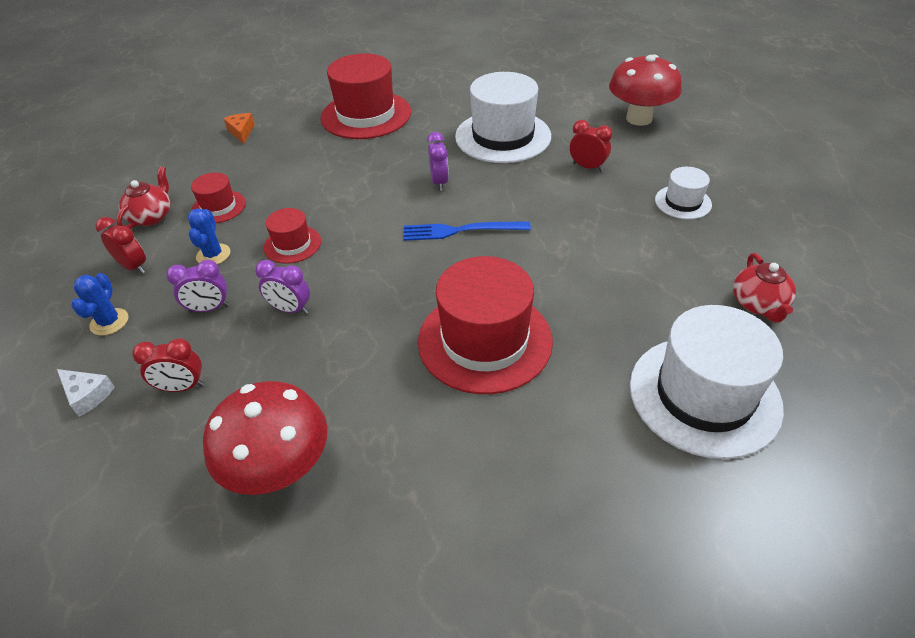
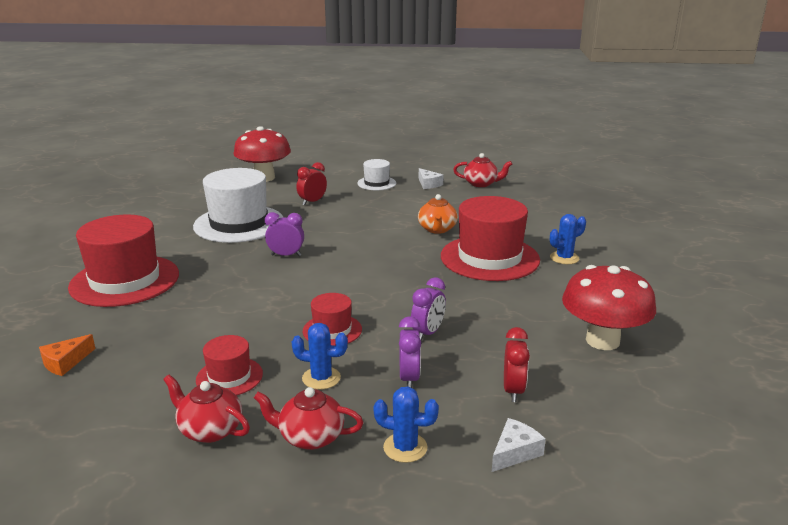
camera: 80 degrees left, 20 degrees down
red clock [96,217,146,273] -> red teapot [254,387,364,450]
orange cheese [223,113,255,144] -> orange cheese turned 45 degrees counterclockwise [39,334,96,376]
blue fork [403,221,531,241] -> none
white hat [630,305,784,459] -> none
none -> orange teapot [418,194,458,234]
none -> white cheese [419,168,444,189]
none -> blue cactus [550,214,586,264]

